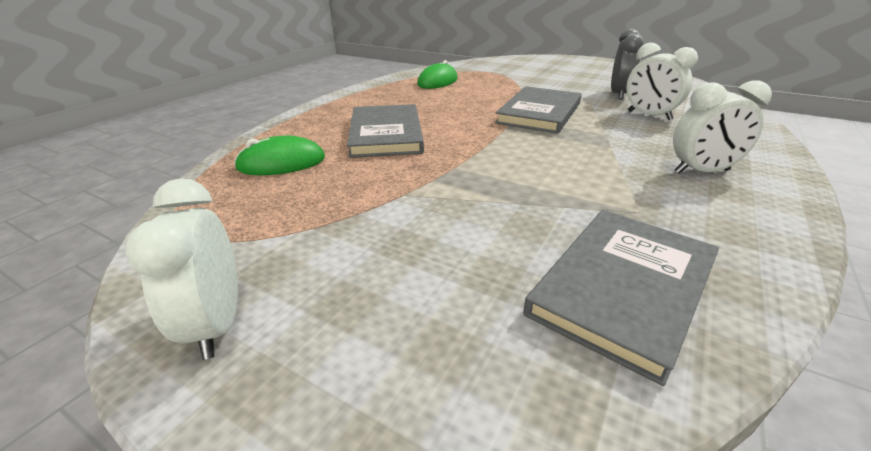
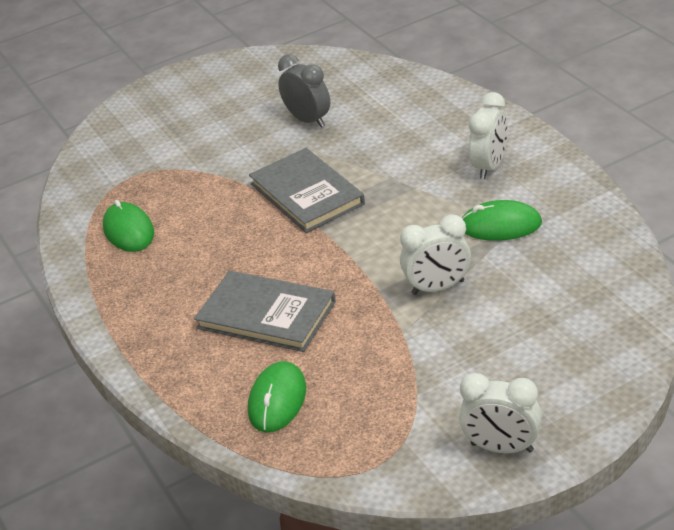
camera: 55 degrees left, 5 degrees up
grey book [523,210,719,386] -> none
white clock [626,42,698,120] -> white clock moved to [400,215,471,295]
none -> green mouse [462,200,542,241]

